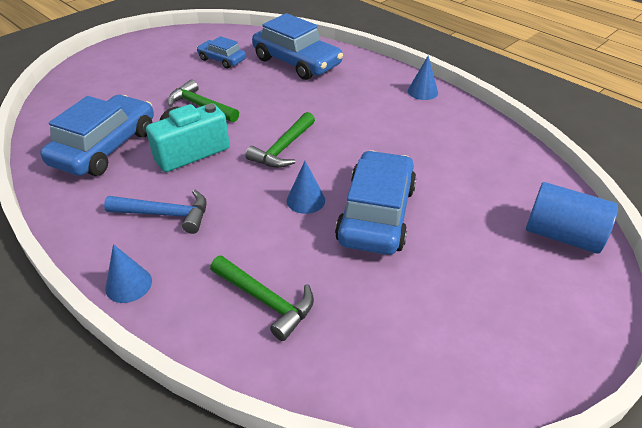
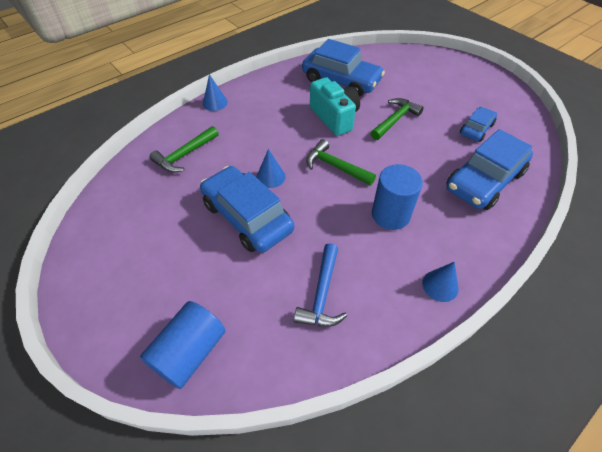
camera: 95 degrees right, 10 degrees up
blue hammer [104,190,207,234] -> blue hammer moved to [294,243,347,327]
blue car [335,150,416,255] -> blue car turned 150 degrees counterclockwise [200,166,294,253]
none -> blue cylinder [372,164,423,230]

